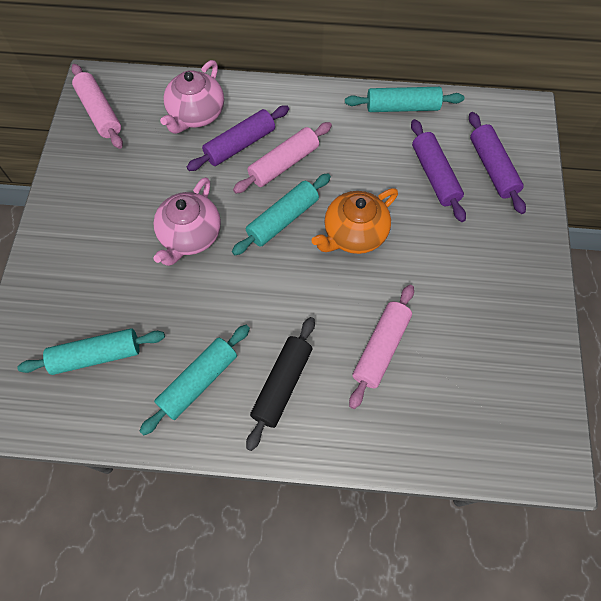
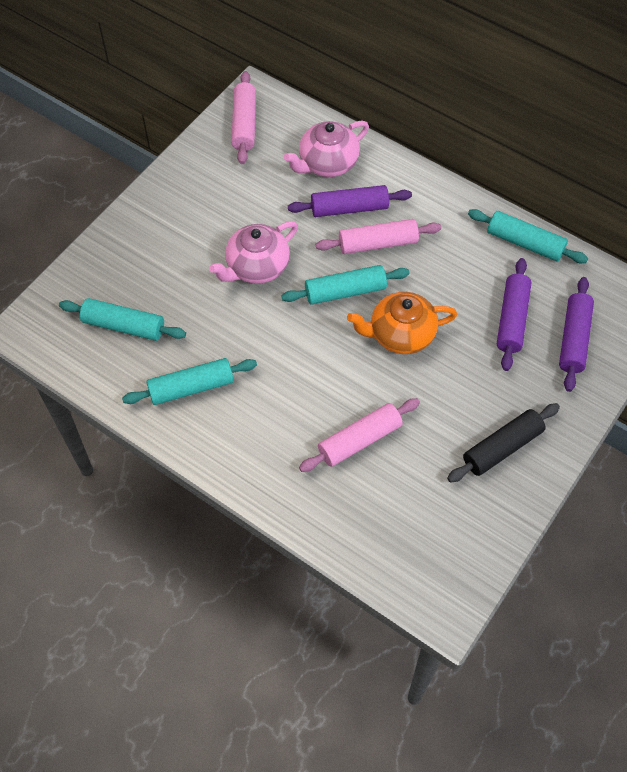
camera: 30 degrees right, 5 degrees down
black rolling pin [246,317,315,451] -> black rolling pin moved to [447,403,560,483]

